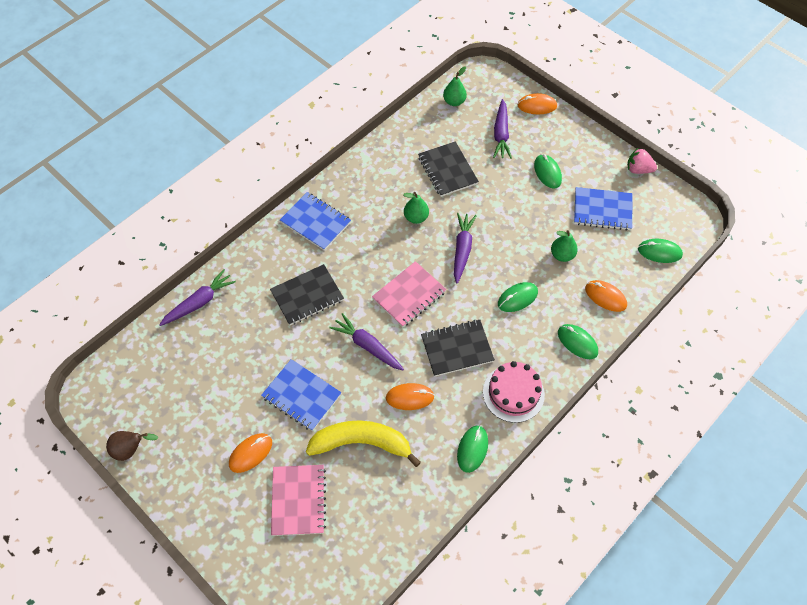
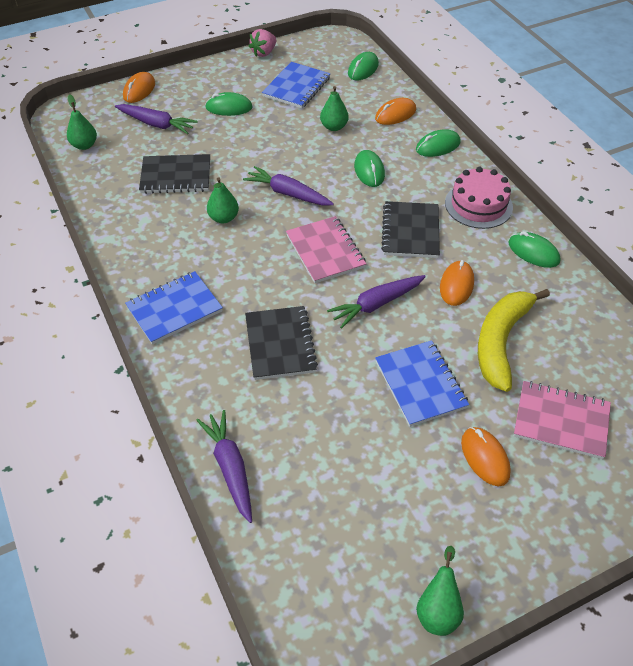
camera: 70 degrees left, 10 degrees down
brown pear [106,431,158,461] -> green pear [416,546,464,636]
blue notebook [261,359,342,431] -> blue notebook turned 75 degrees counterclockwise [375,340,469,427]

